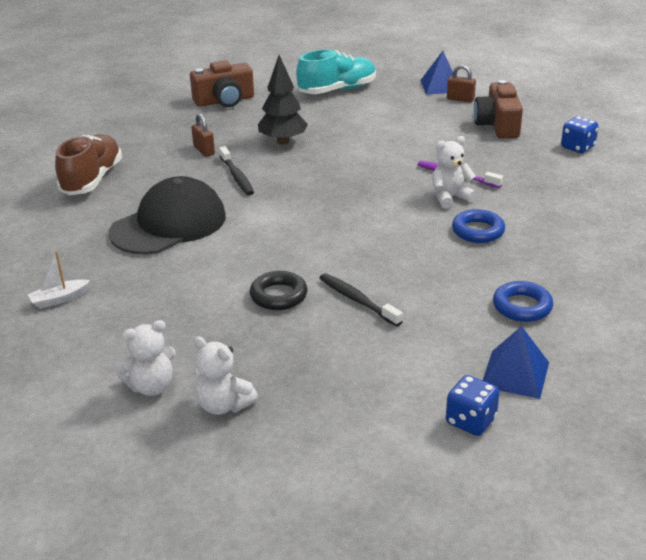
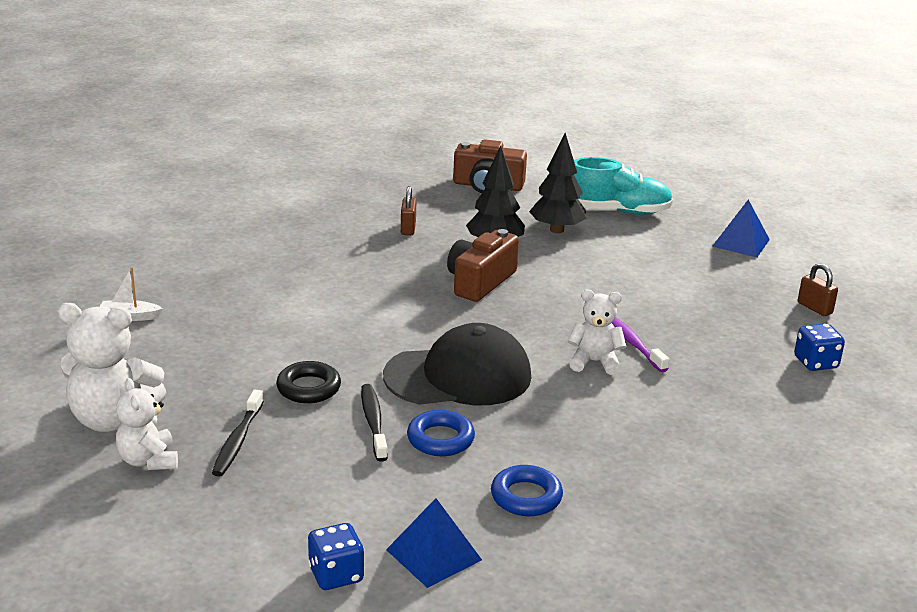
camera: 30 degrees right, 5 degrees down
brown shoe [55,134,122,195] -> none
black cap [109,176,226,255] -> black cap moved to [383,323,531,405]
white teddy bear [114,320,176,396] -> white teddy bear [58,303,166,432], size x1.63
black toothbrush [219,146,254,195] -> black toothbrush moved to [212,389,264,477]
brown padlock [447,65,476,103] -> brown padlock moved to [798,263,838,316]
blue ring [452,209,505,243] -> blue ring moved to [407,410,475,456]
brown camera [474,80,523,138] -> brown camera moved to [447,229,519,302]
none -> black tree [529,133,587,233]

